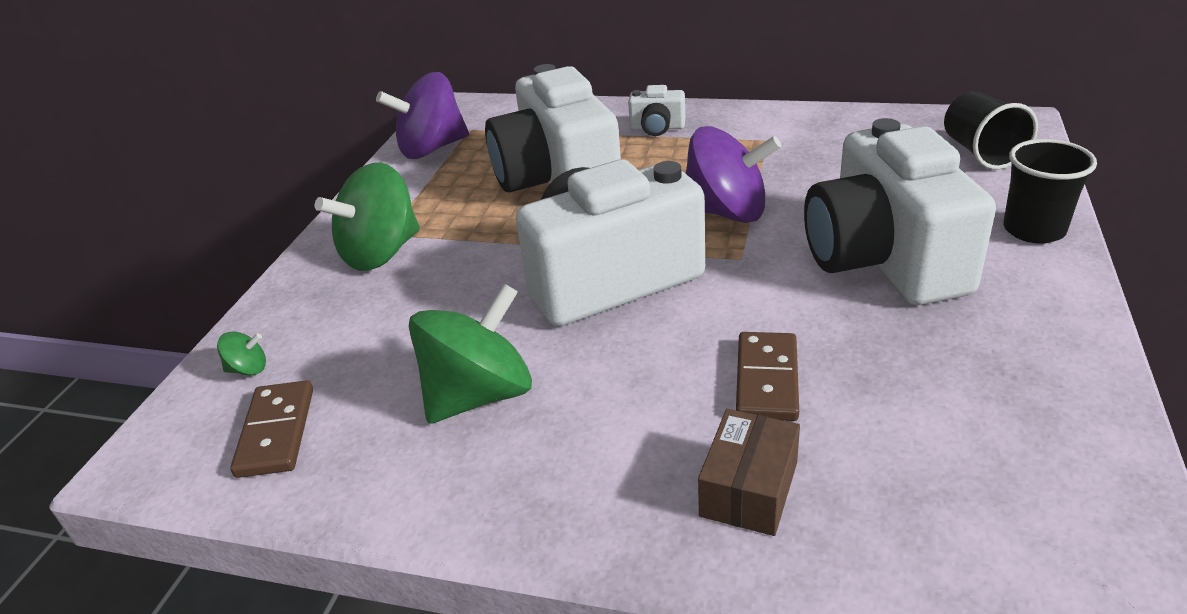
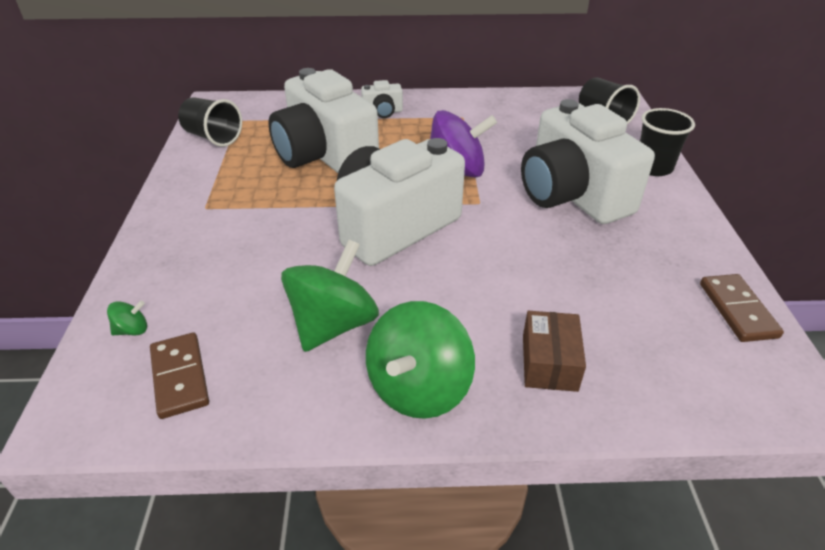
camera: 20 degrees left, 5 degrees up
green spinning top [315,162,420,271] -> green spinning top moved to [366,301,475,419]
purple spinning top [376,72,469,159] -> black cup [178,97,242,147]
brown domino [736,332,799,421] -> brown domino moved to [700,274,784,342]

